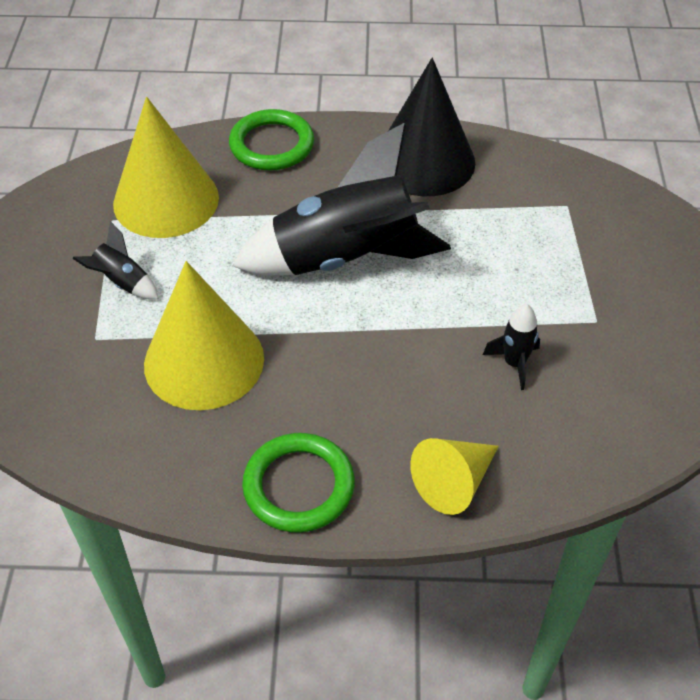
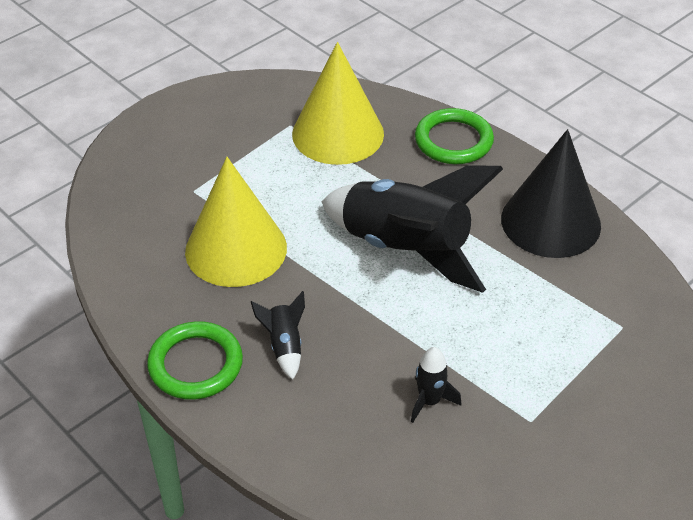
camera: 45 degrees right, 5 degrees down
black rocket [72,222,159,300] -> black rocket moved to [251,291,305,380]
yellow cone [410,438,499,515] -> none

